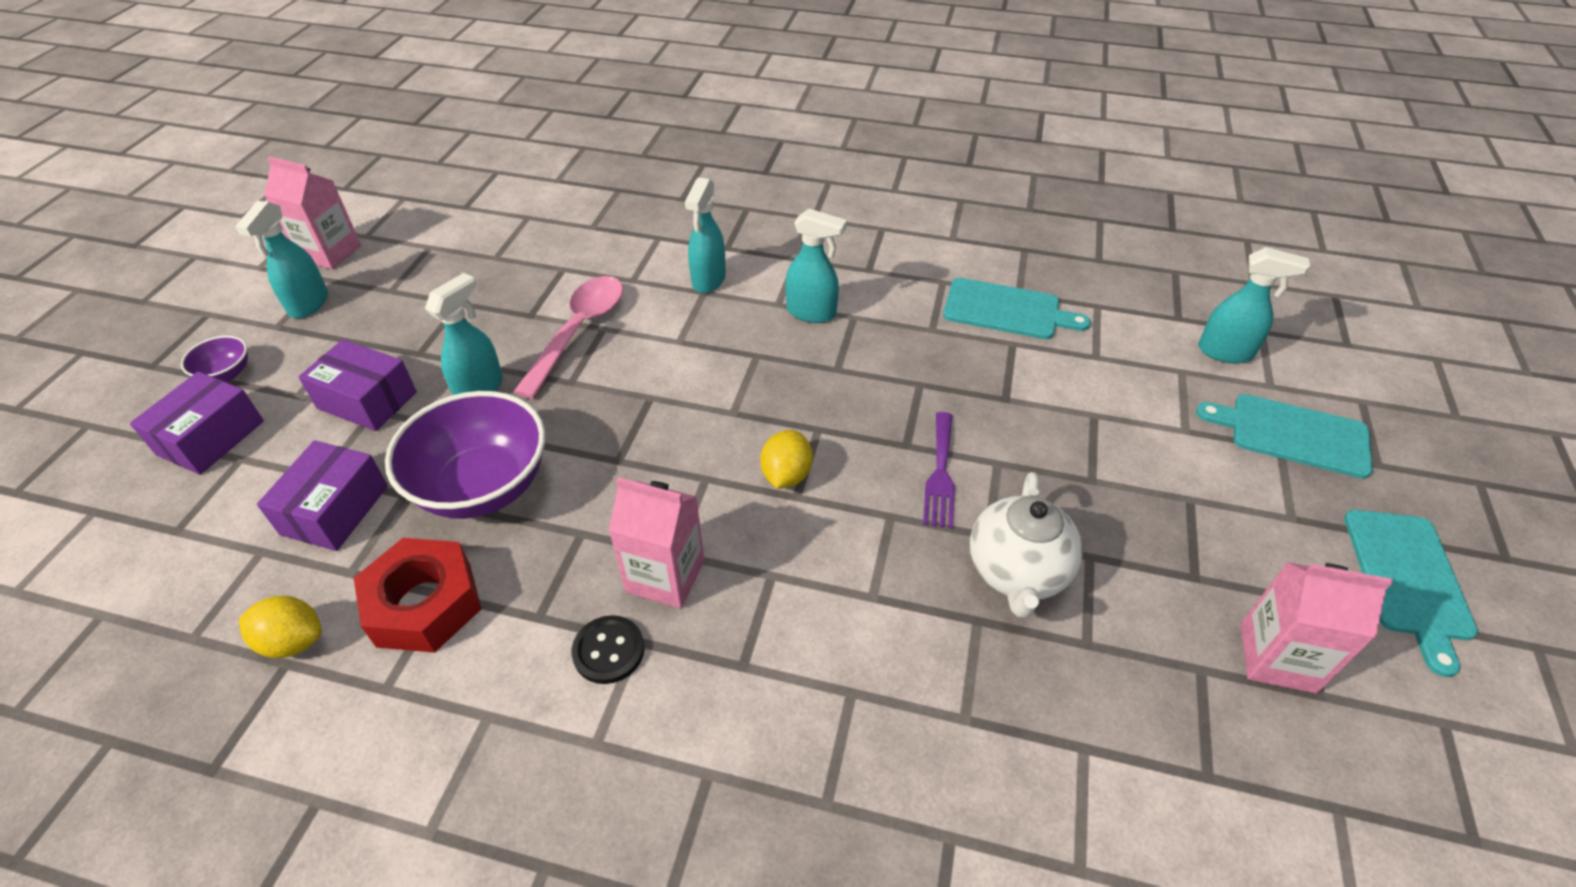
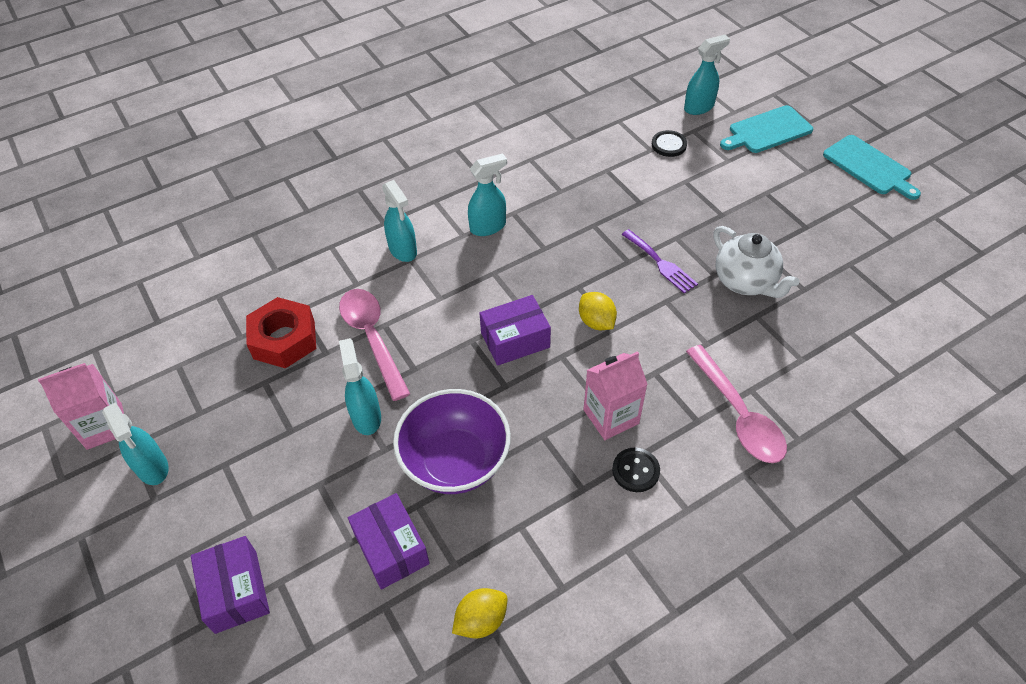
camera: 45 degrees left, 5 degrees up
purple bowl [181,336,248,382] -> none
purple box [298,339,417,431] -> purple box moved to [479,295,551,366]
red nut [354,538,482,653] -> red nut moved to [246,297,316,368]
turquoise cutting board [943,278,1091,339] -> none
pink carton [1241,562,1393,693] -> none
none -> black button [652,130,687,157]
none -> pink spoon [686,345,787,463]

